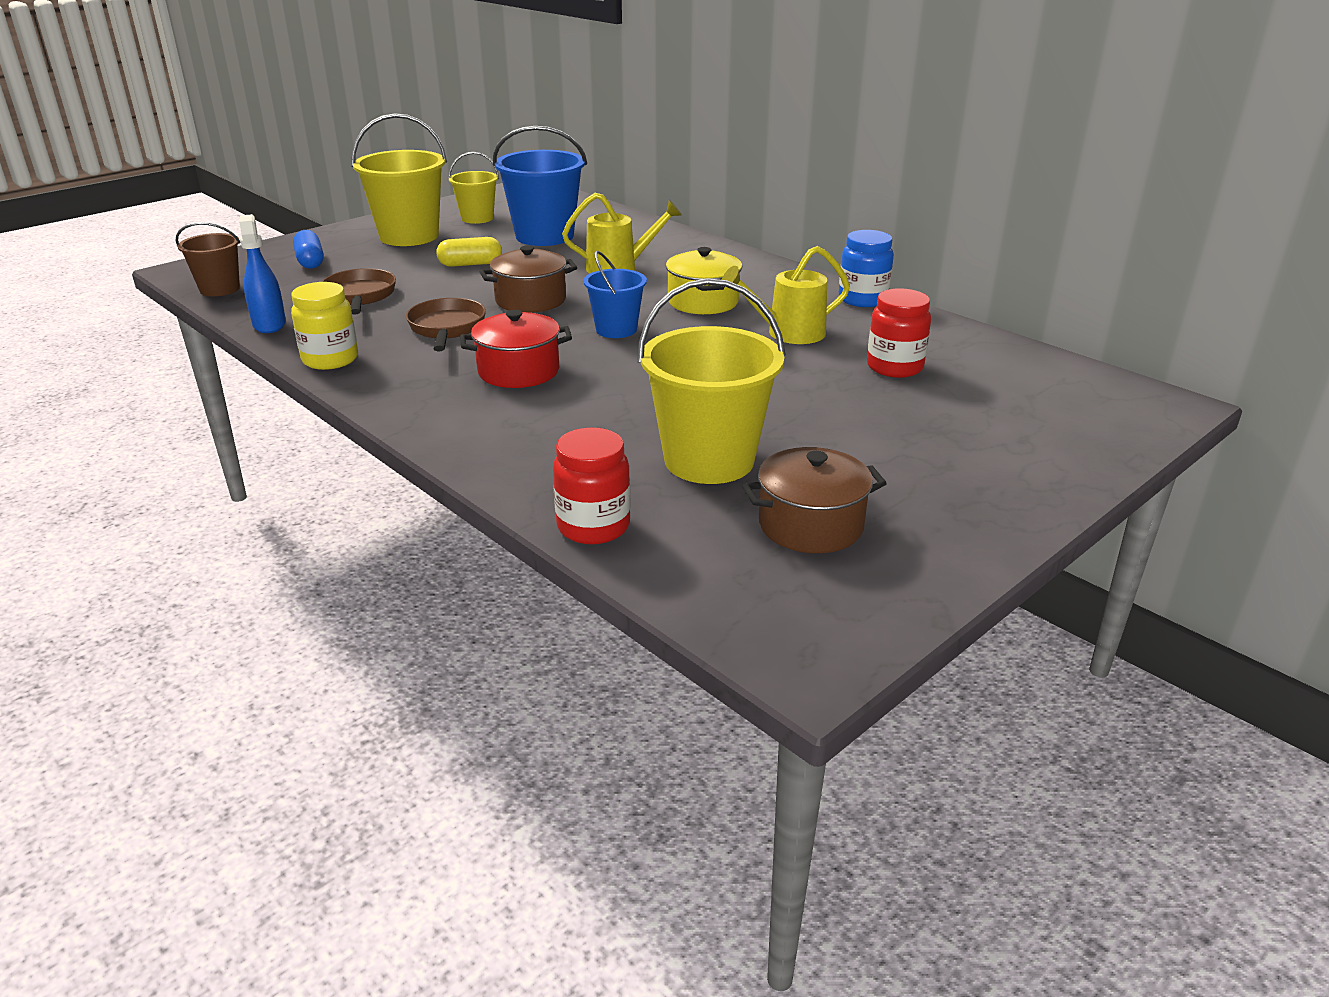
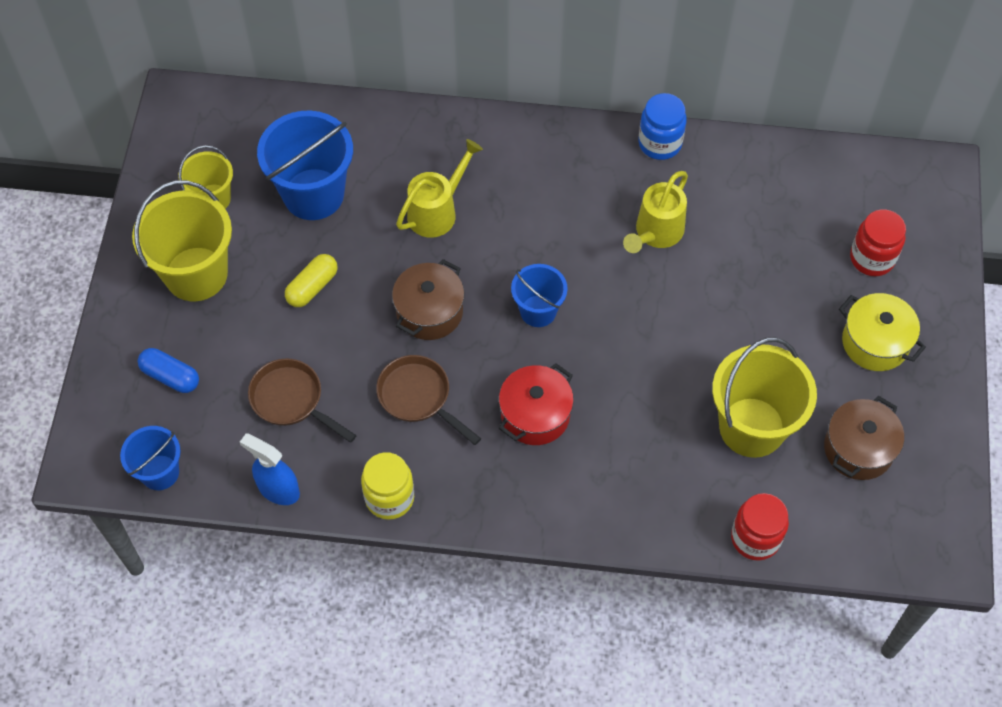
camera: 40 degrees left, 30 degrees up
brown bucket [176,222,240,296] -> blue bucket [120,426,181,490]
yellow pot [666,247,742,314] -> yellow pot moved to [839,293,926,371]
red jar [867,288,931,378] -> red jar moved to [850,209,906,276]

